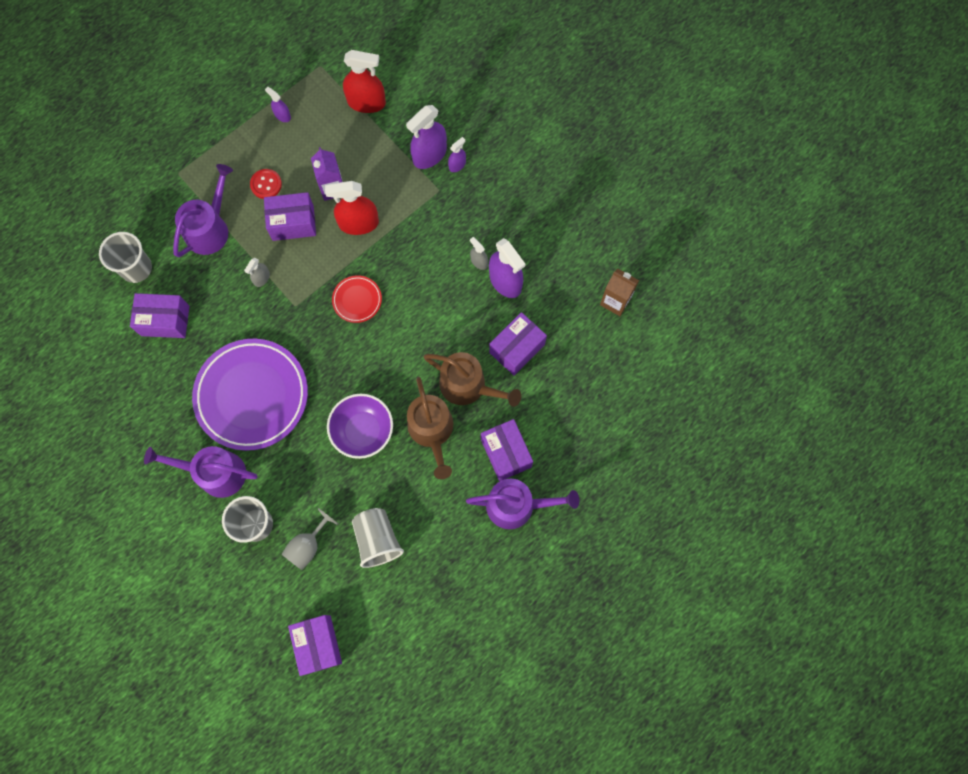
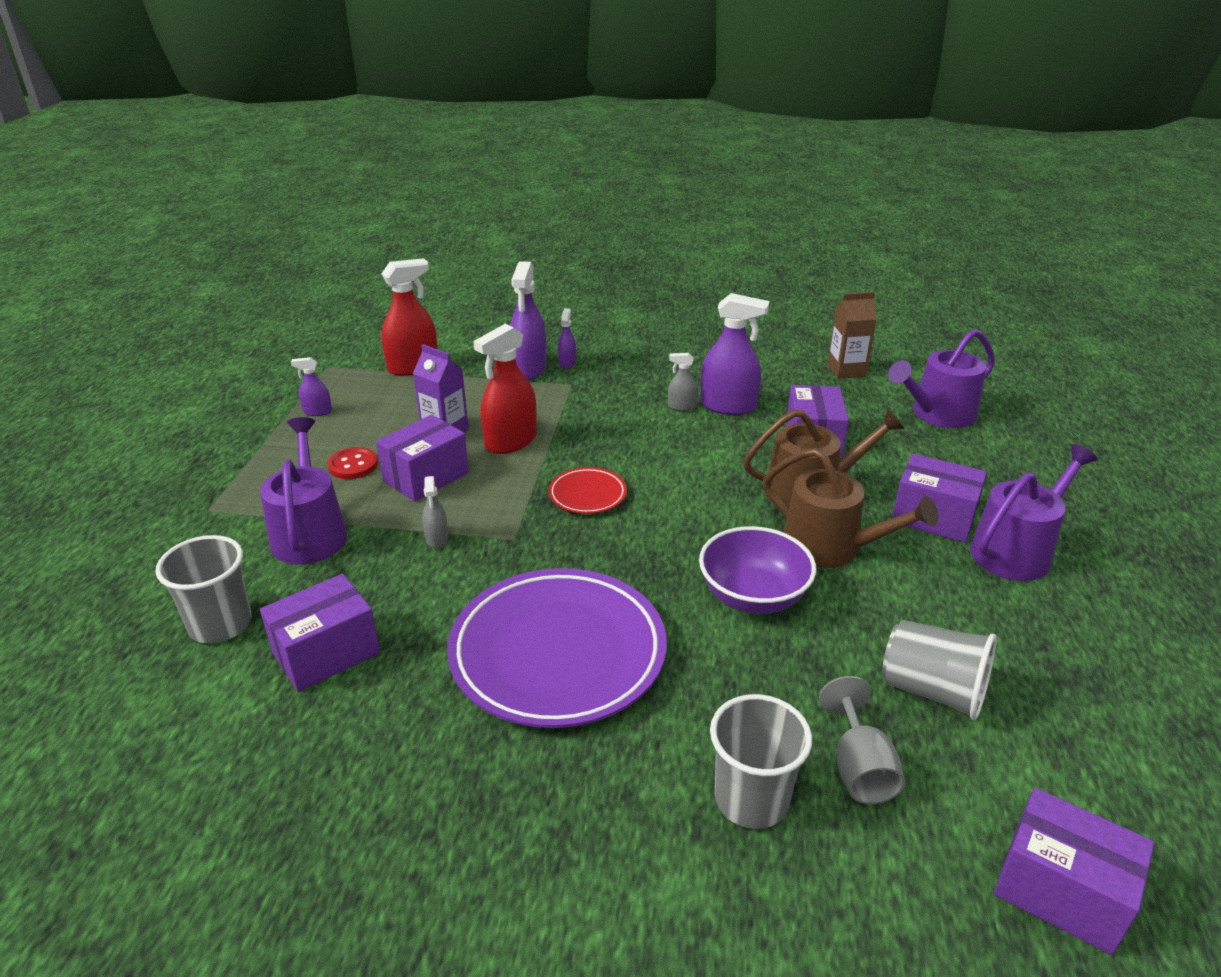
camera: 40 degrees left, 40 degrees down
purple watering can [144,446,258,498] -> purple watering can moved to [888,329,995,428]

